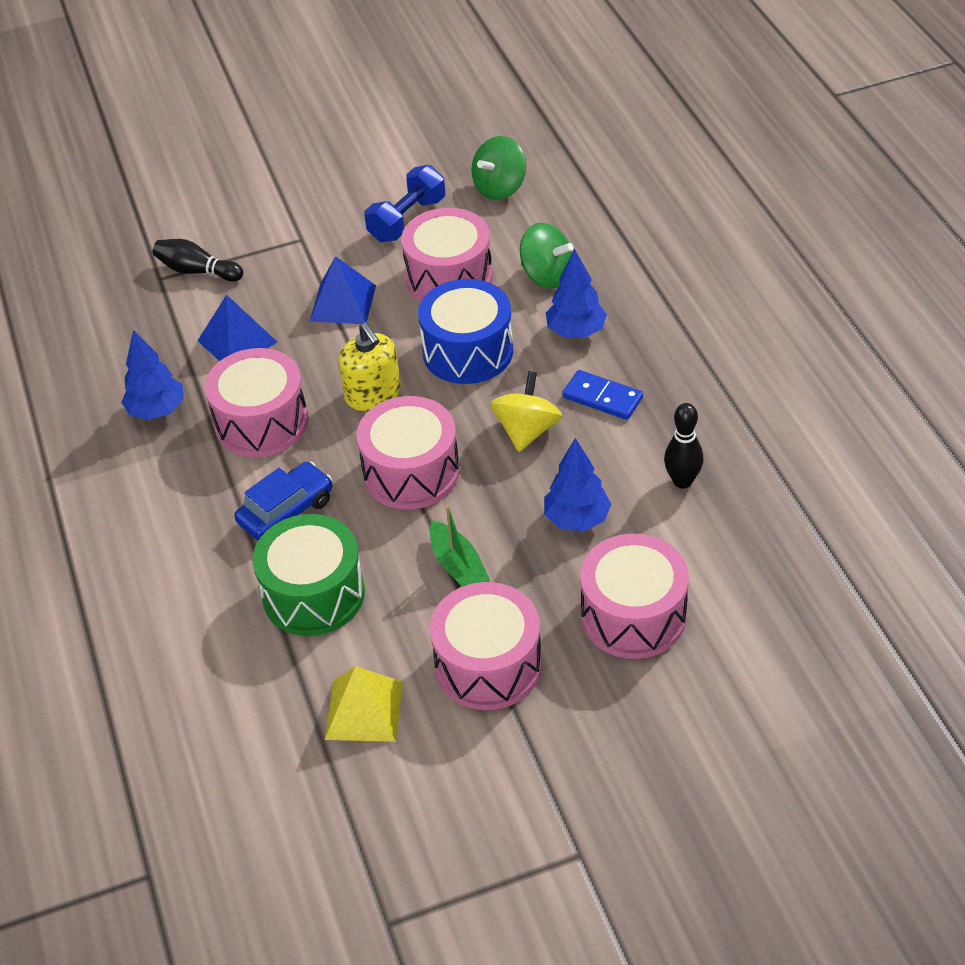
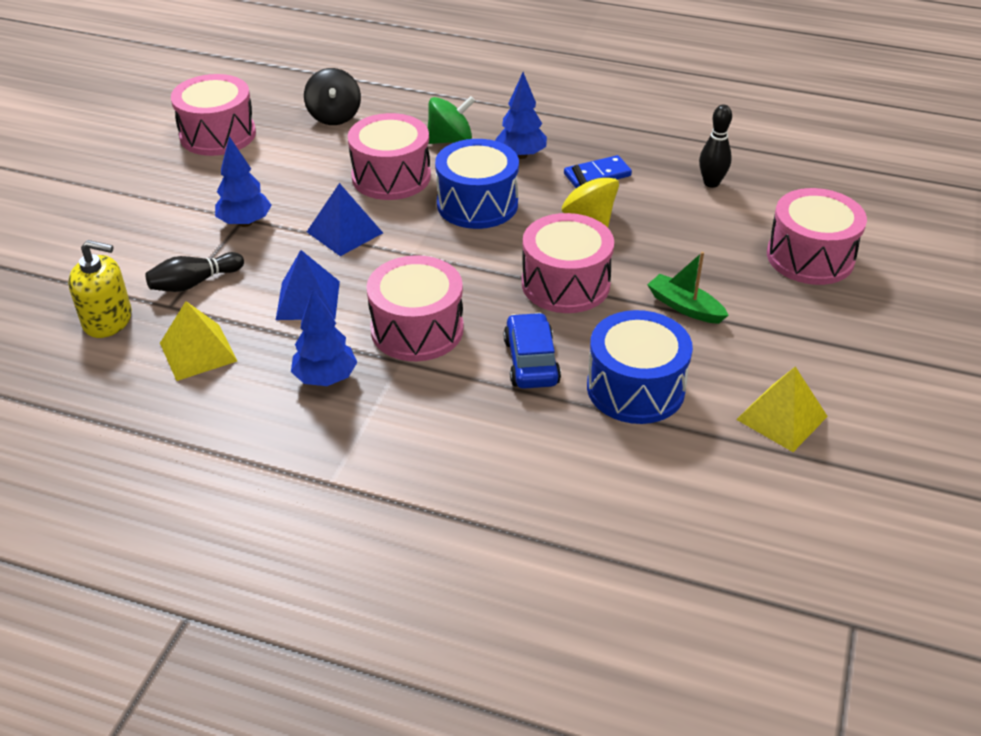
camera: 55 degrees left, 5 degrees down
green drum [252,514,365,636] -> blue drum [587,310,693,424]
yellow soap dispenser [338,323,401,411] -> yellow soap dispenser moved to [68,240,132,338]
blue dumbbell [364,165,445,242] -> none
green boat [430,505,490,587] -> green boat turned 150 degrees counterclockwise [647,252,729,324]
pink drum [430,582,542,710] -> pink drum moved to [171,74,256,156]
green spinning top [471,136,526,200] -> black spinning top [304,68,361,125]
blue tree [544,438,612,531] -> blue tree moved to [215,136,271,227]
none -> yellow pyramid [160,301,237,381]

